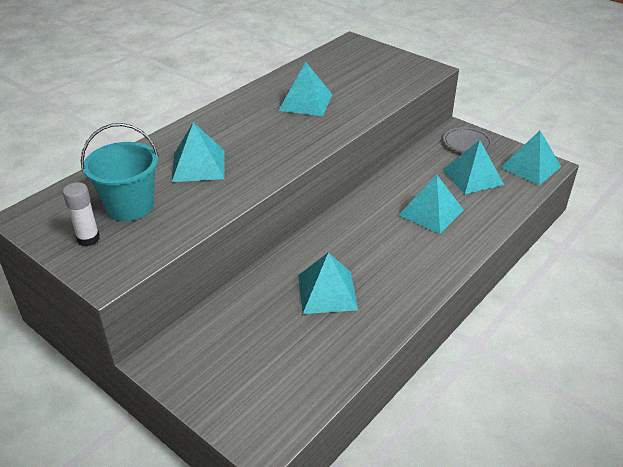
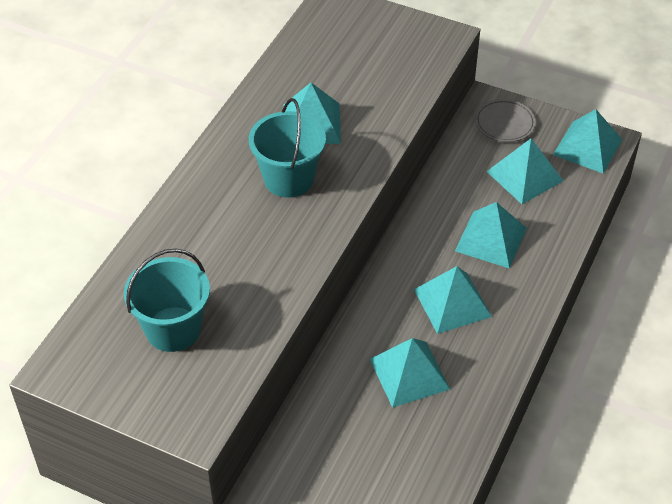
camera: 15 degrees left, 10 degrees up
white glue stick [63,182,100,246] -> none
turquoise pyramid [172,122,225,182] -> turquoise pyramid moved to [414,266,492,334]
none -> turquoise bucket [249,98,326,198]

